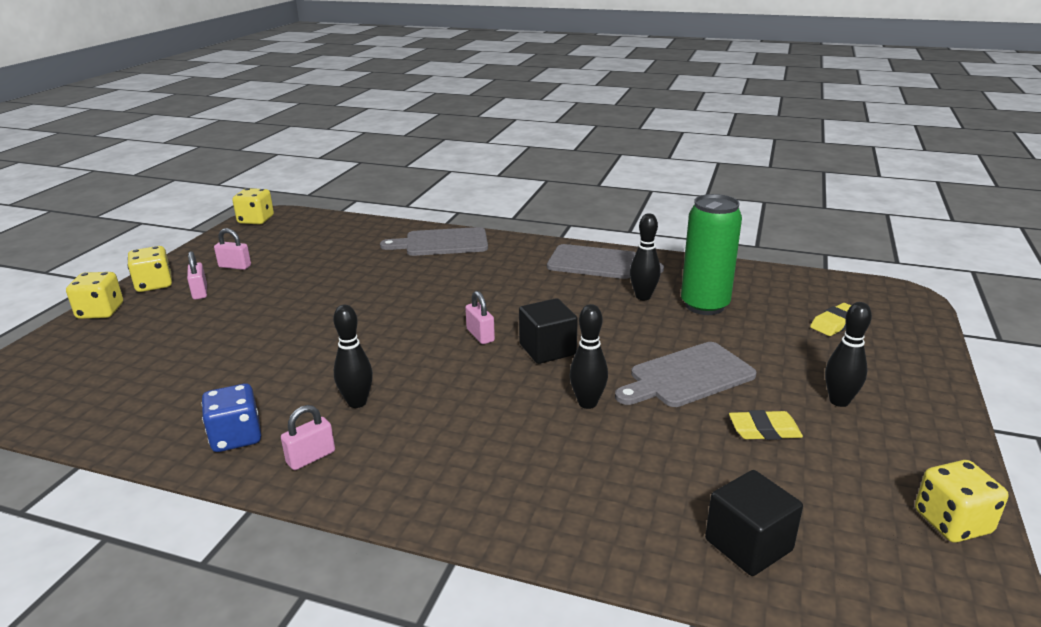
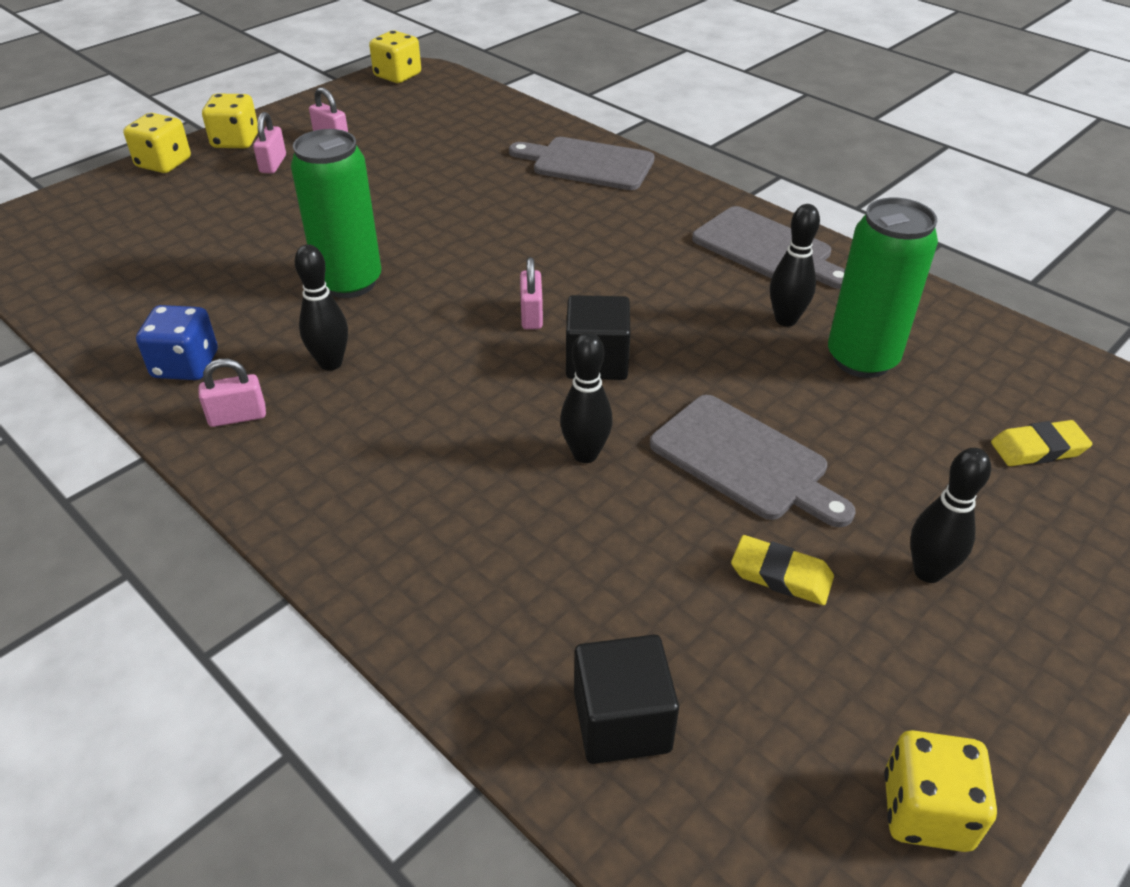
camera: 25 degrees right, 15 degrees up
grey cutting board [615,342,757,407] -> grey cutting board turned 135 degrees counterclockwise [650,395,856,527]
none -> green can [291,129,381,298]

